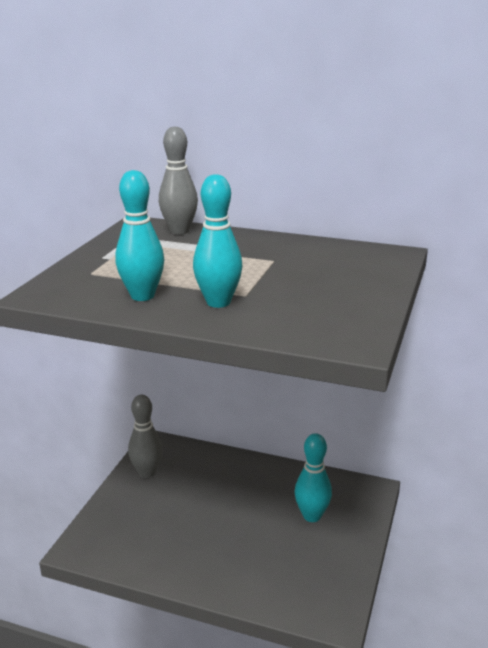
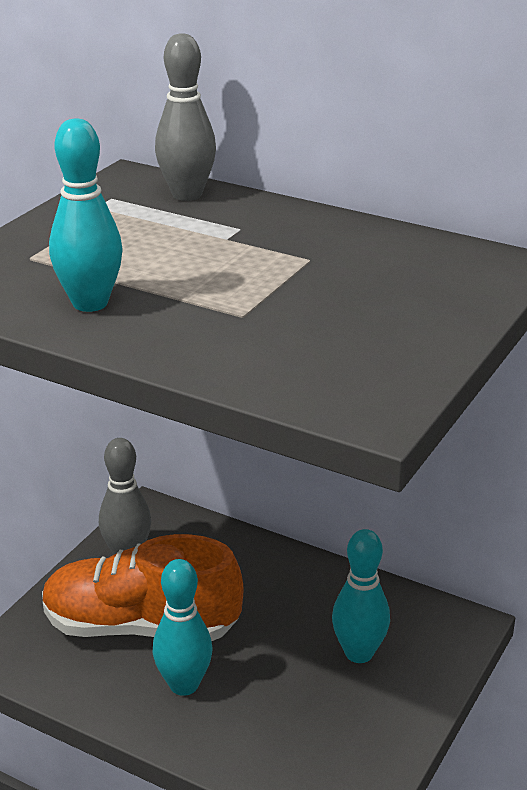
camera: 10 degrees right, 5 degrees up
turquoise bowling pin [193,174,242,308] -> turquoise bowling pin moved to [153,559,212,696]
none -> orange shoe [42,534,244,641]

